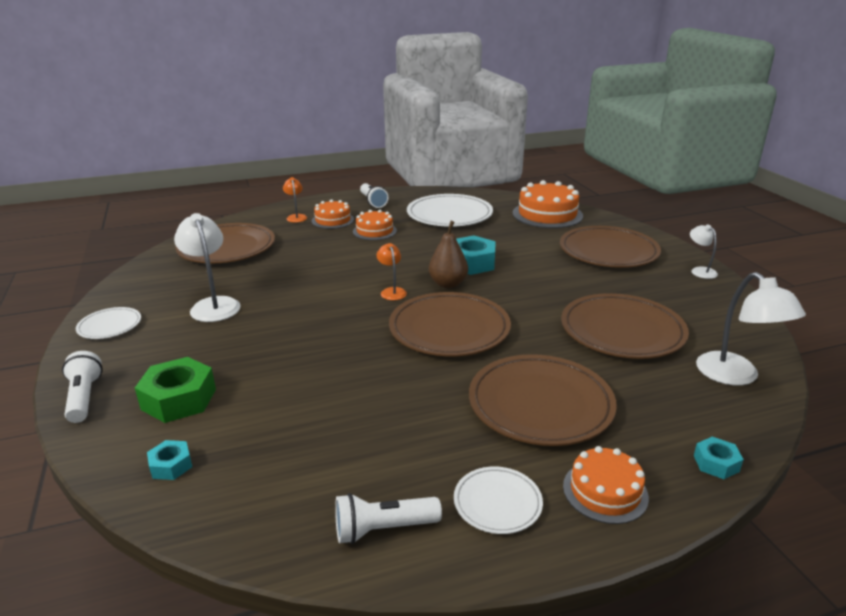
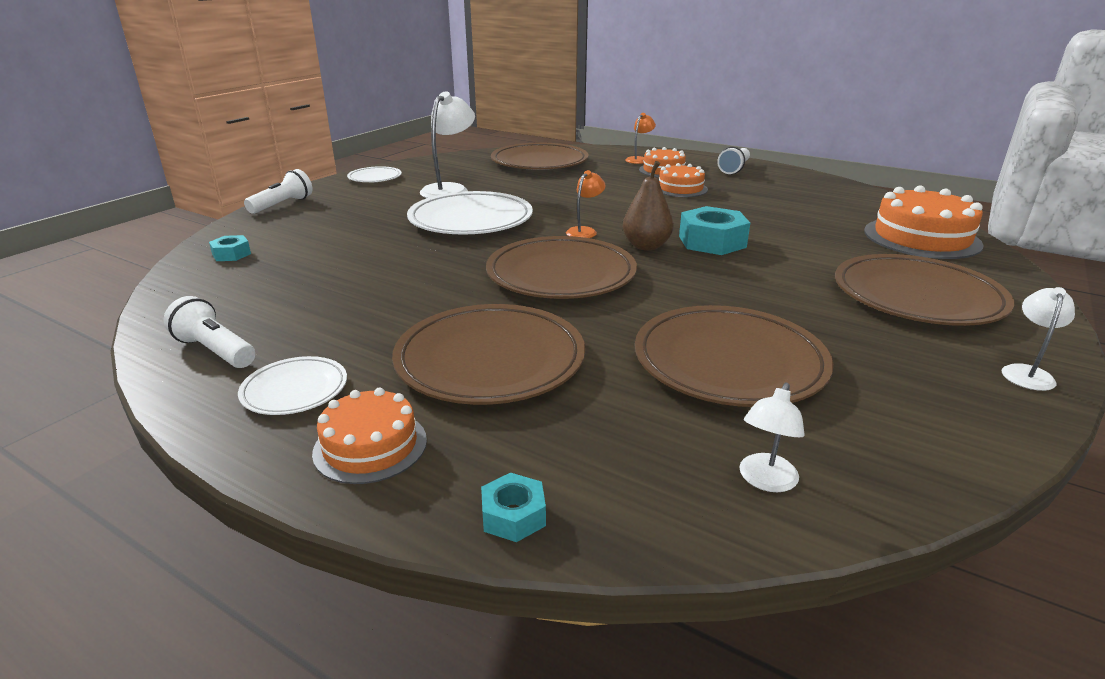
camera: 50 degrees right, 0 degrees up
green nut [135,357,216,423] -> none
white plate [407,194,493,227] -> white plate moved to [407,191,533,235]
white lamp [696,272,806,386] -> white lamp [740,382,804,492], size x0.56

